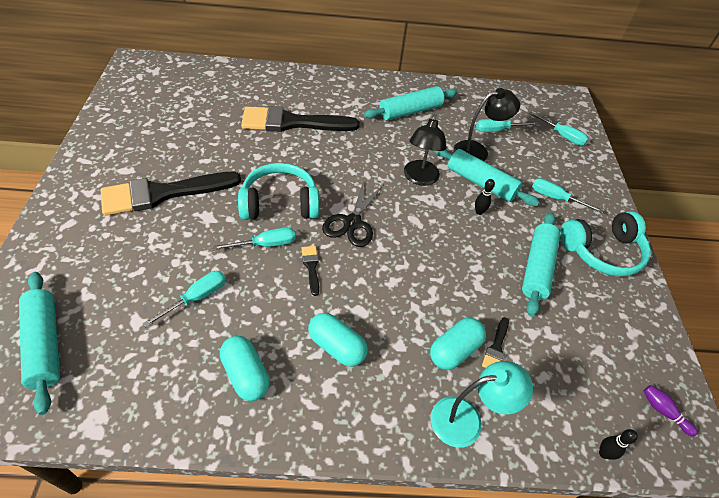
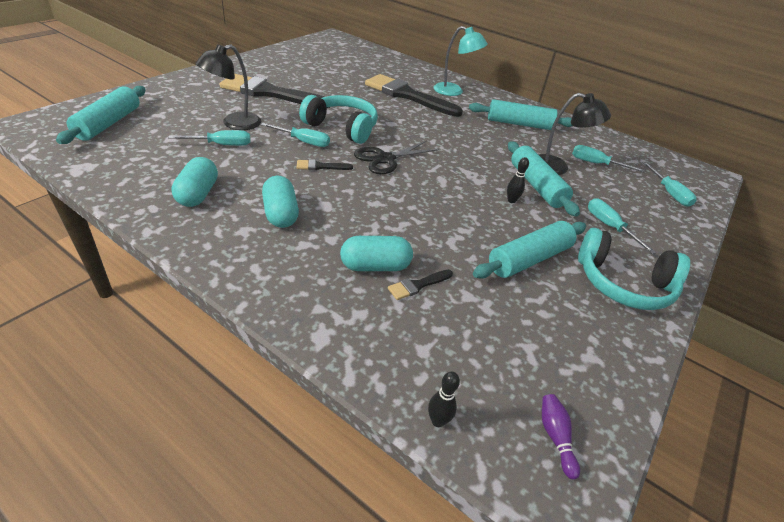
camera: 35 degrees right, 10 degrees down
black brush [301,246,319,296] -> black brush turned 120 degrees counterclockwise [297,159,353,170]
black lamp [404,114,447,186] -> black lamp moved to [195,44,261,130]
turquoise lamp [431,361,533,448] -> turquoise lamp moved to [433,26,488,96]

